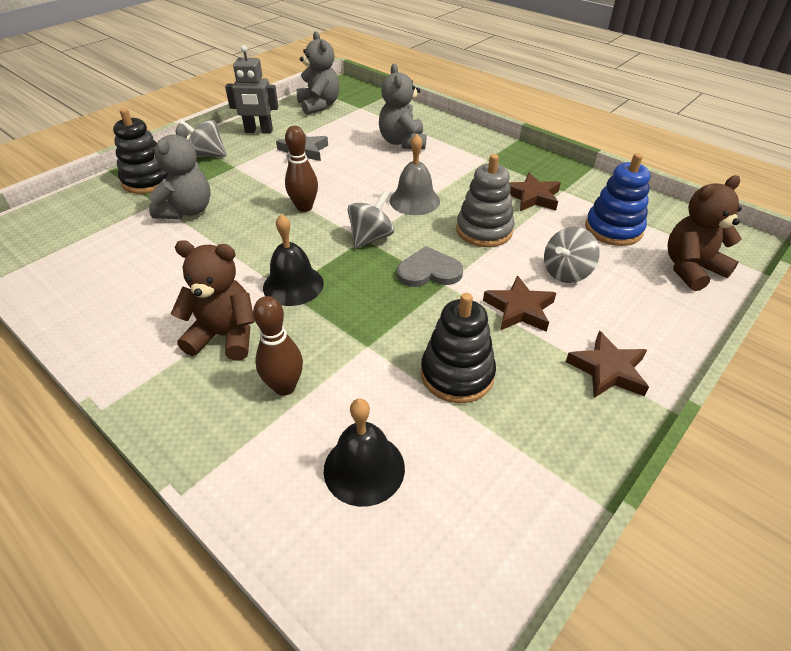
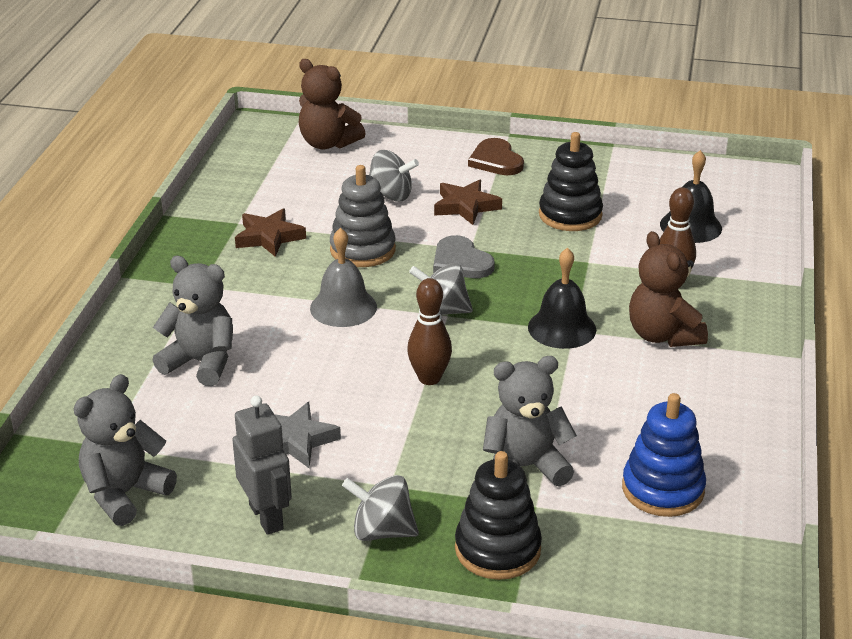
camera: 120 degrees left, 10 degrees down
grey spinning top [179,120,227,157] -> grey spinning top turned 120 degrees clockwise [342,475,419,541]
grey teddy bear [379,64,426,150] -> grey teddy bear turned 120 degrees counterclockwise [153,256,233,386]
brown star [566,331,649,398] -> brown heart [468,138,524,175]
blue stacking toy [585,153,650,246] -> blue stacking toy moved to [622,393,706,517]

